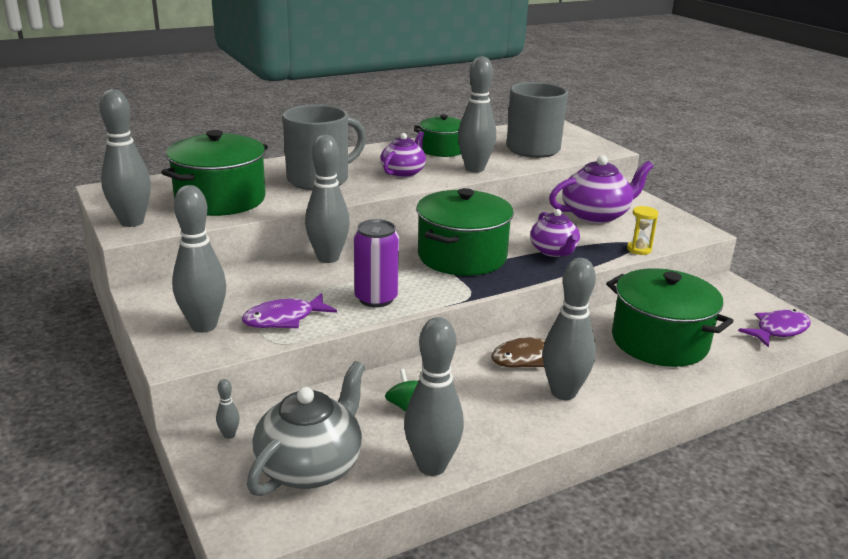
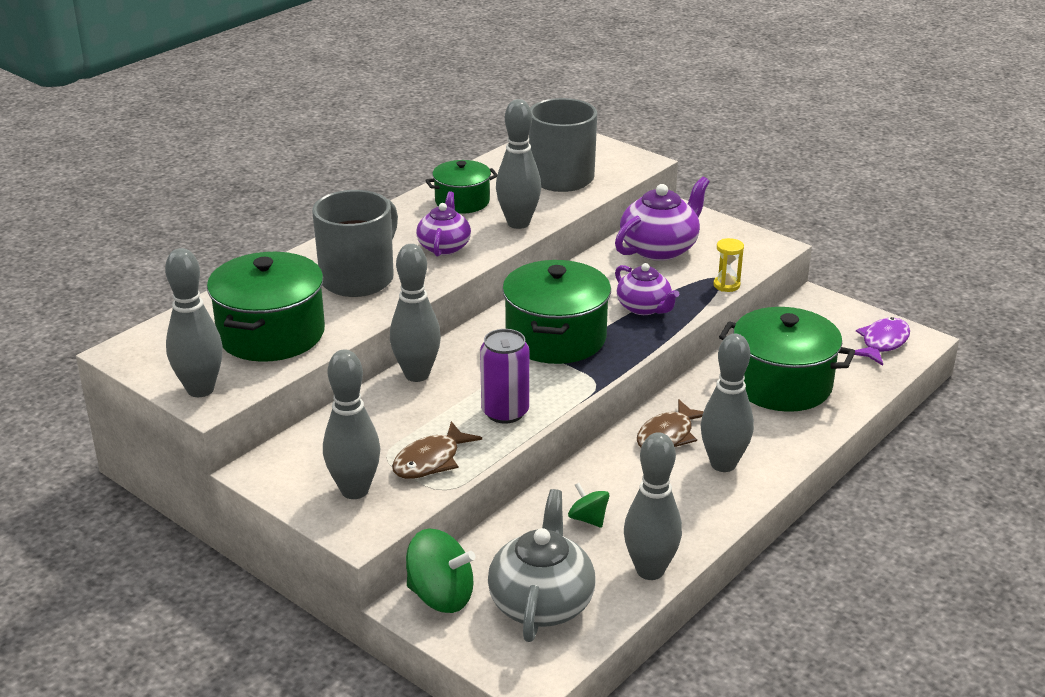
camera: 20 degrees left, 5 degrees up
grey bowling pin [216,379,240,439] -> green spinning top [406,529,475,613]
purple fish [242,293,337,328] -> brown fish [392,421,482,479]

